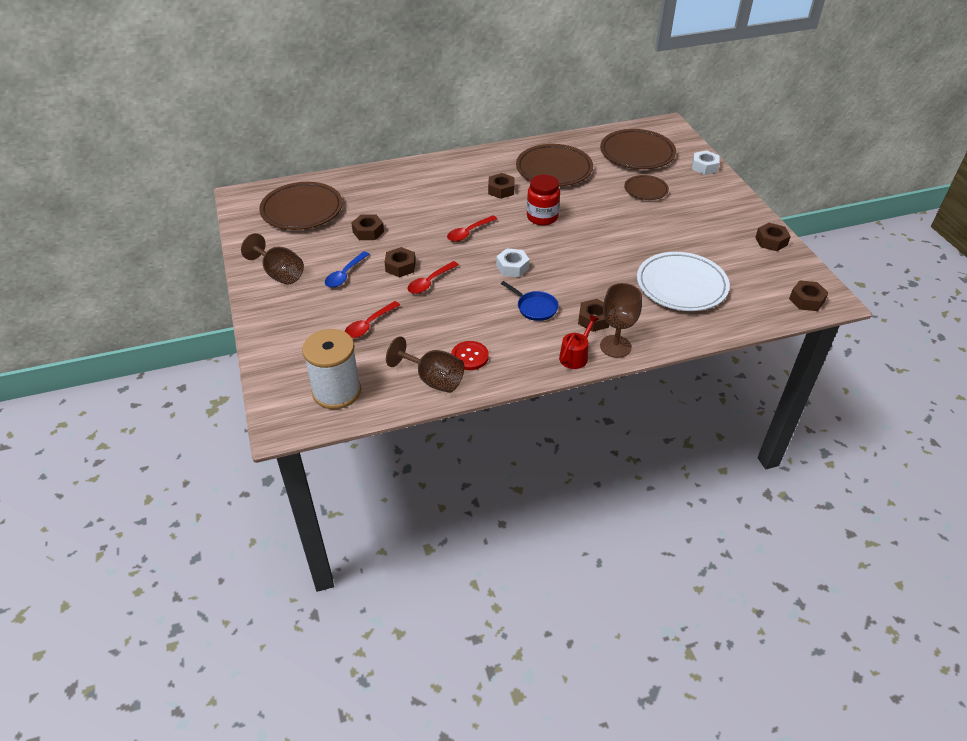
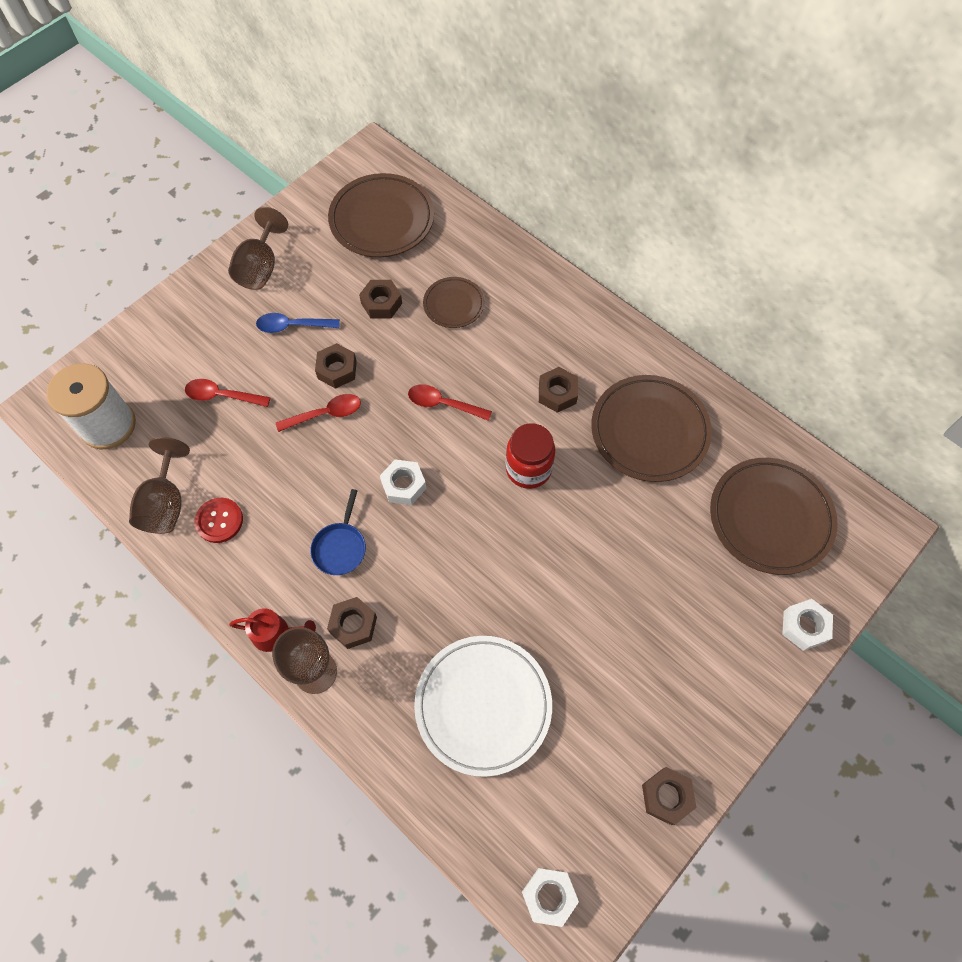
camera: 60 degrees right, 20 degrees up
red spoon [407,261,459,294] -> red spoon turned 150 degrees clockwise [276,394,361,432]
brown plate [624,175,669,200] -> brown plate moved to [423,277,484,328]
brown nut [789,281,829,311] -> white nut [522,868,579,927]

